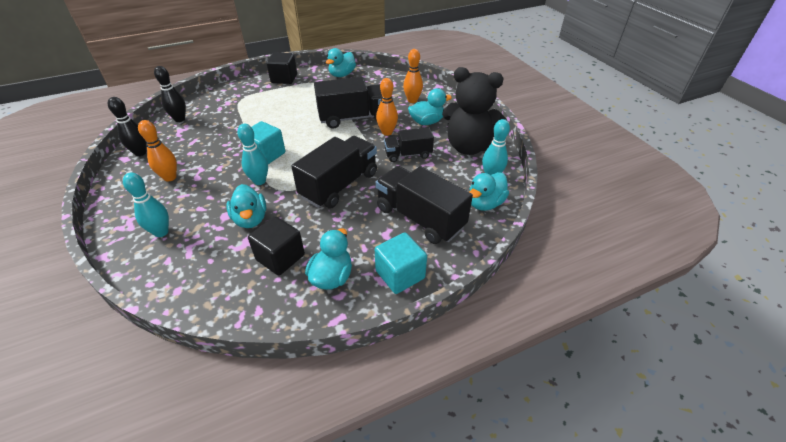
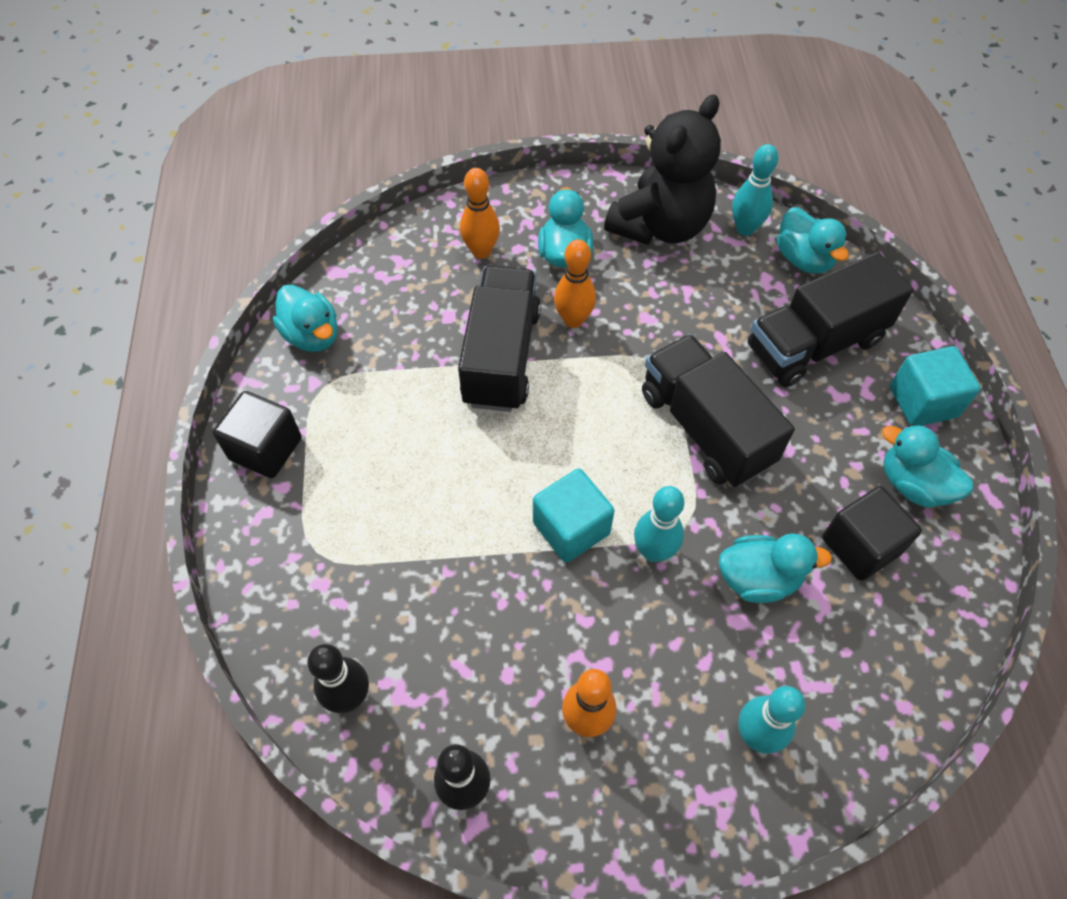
camera: 70 degrees left, 15 degrees up
black truck [384,127,434,162] -> none

